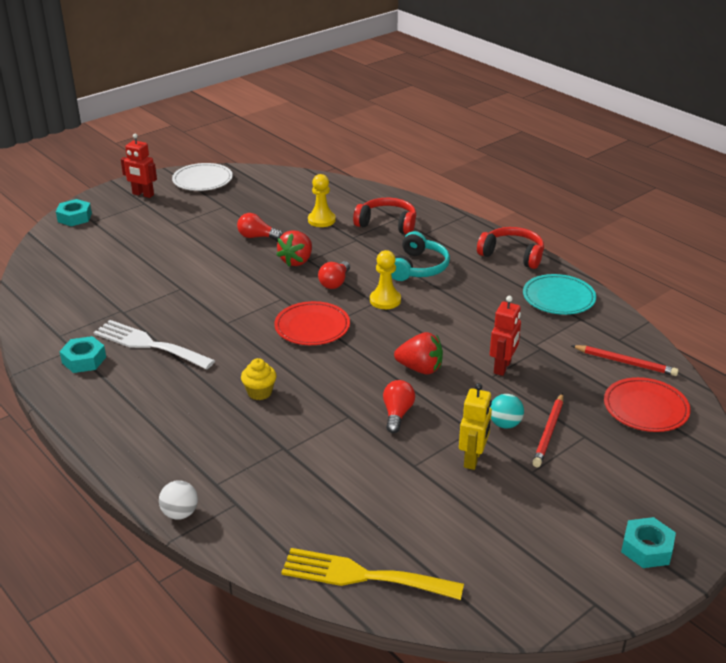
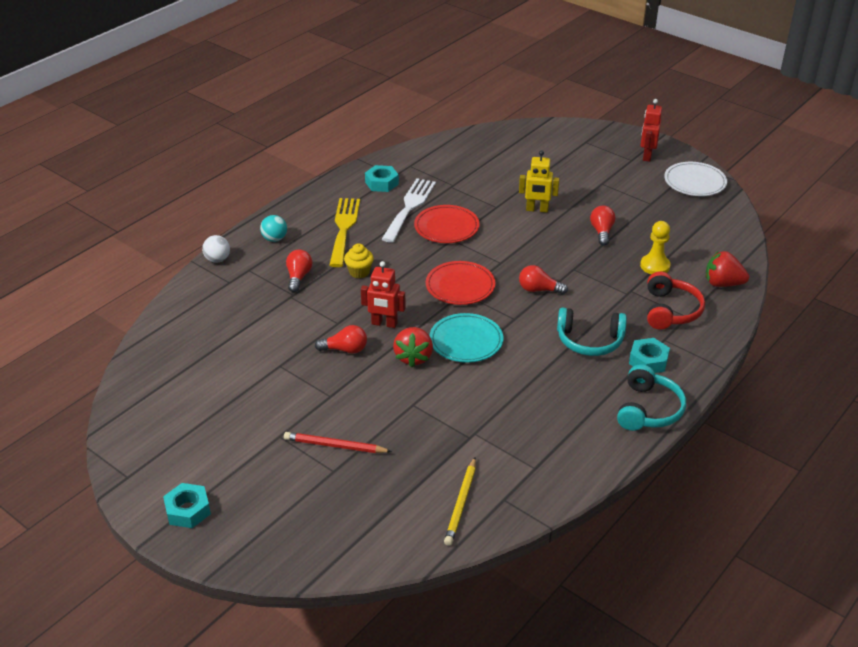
camera: 80 degrees right, 5 degrees up
turquoise nut [56,199,92,226] -> turquoise nut moved to [629,338,670,373]
red strawberry [276,230,312,266] -> red strawberry moved to [706,251,749,287]
yellow fork [281,548,464,600] -> yellow fork moved to [329,198,360,267]
yellow pawn [370,250,401,309] -> none
yellow robot [459,383,492,470] -> yellow robot moved to [519,151,559,213]
red headphones [477,227,544,269] -> turquoise headphones [617,364,686,431]
red robot [490,296,521,376] -> red robot moved to [361,261,406,328]
turquoise ball [490,394,524,429] -> turquoise ball moved to [260,215,287,242]
turquoise plate [523,274,596,315] -> turquoise plate moved to [430,313,503,363]
red pencil [571,345,679,376] -> yellow pencil [444,458,476,546]
red plate [604,377,691,432] -> red plate moved to [414,205,480,243]
none -> red light bulb [286,250,312,292]

